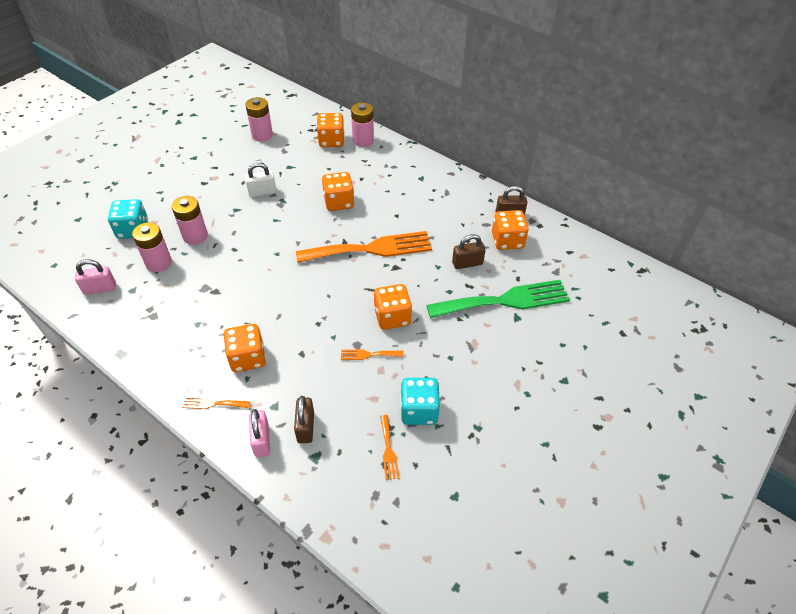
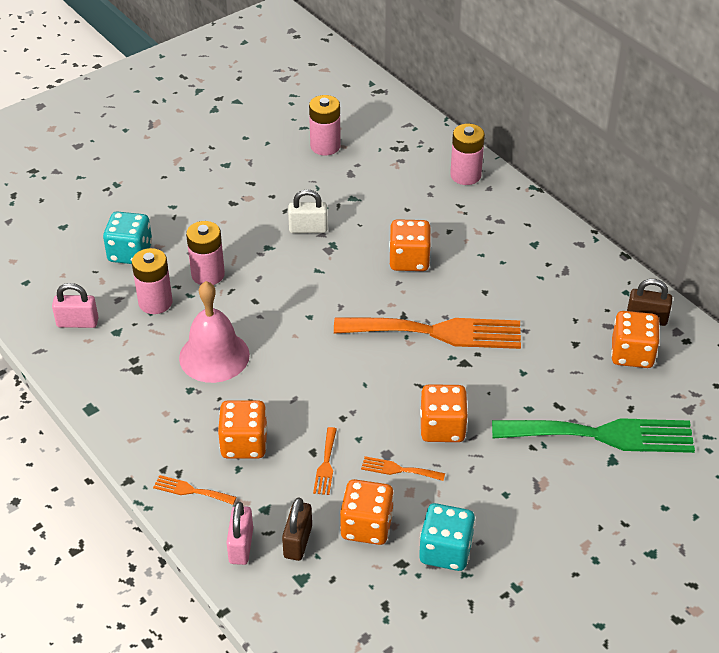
camera: 15 degrees right, 5 degrees down
orange dice [317,113,345,147] -> orange dice moved to [340,479,394,545]
orange fork [380,415,399,480] -> orange fork moved to [313,427,337,495]
brown padlock [452,234,486,269] -> none
none -> pink bell [179,281,250,383]

